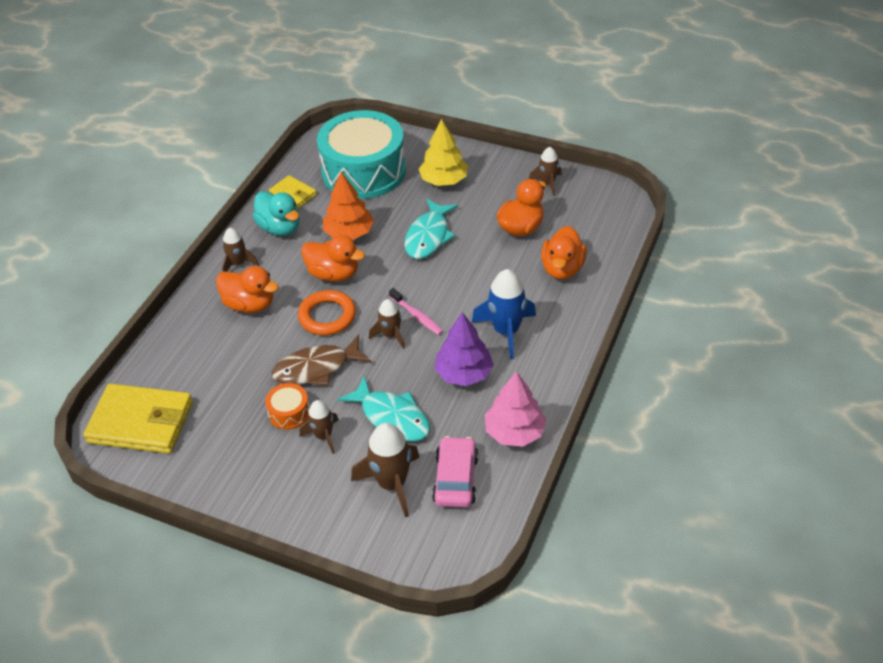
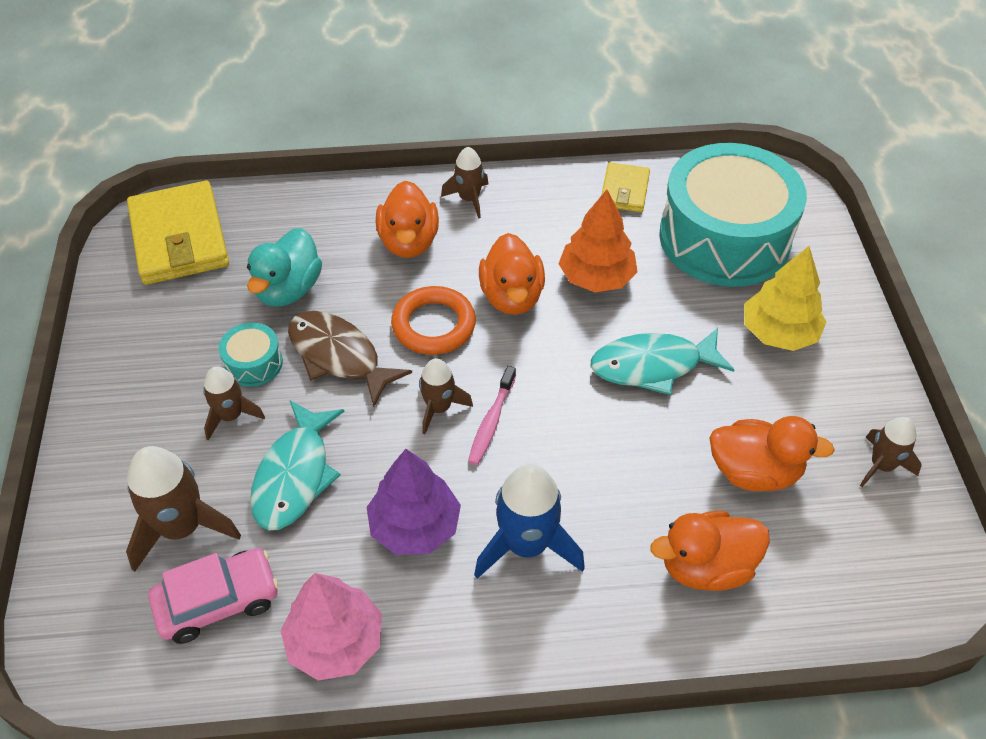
camera: 60 degrees right, 5 degrees up
turquoise duck [253,191,300,236] -> turquoise duck moved to [247,228,322,307]
orange drum [265,383,310,430] -> turquoise drum [219,323,283,387]

